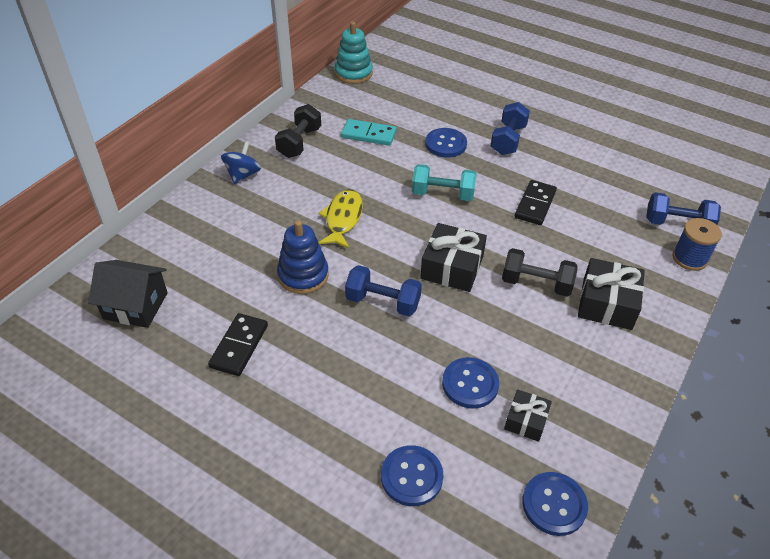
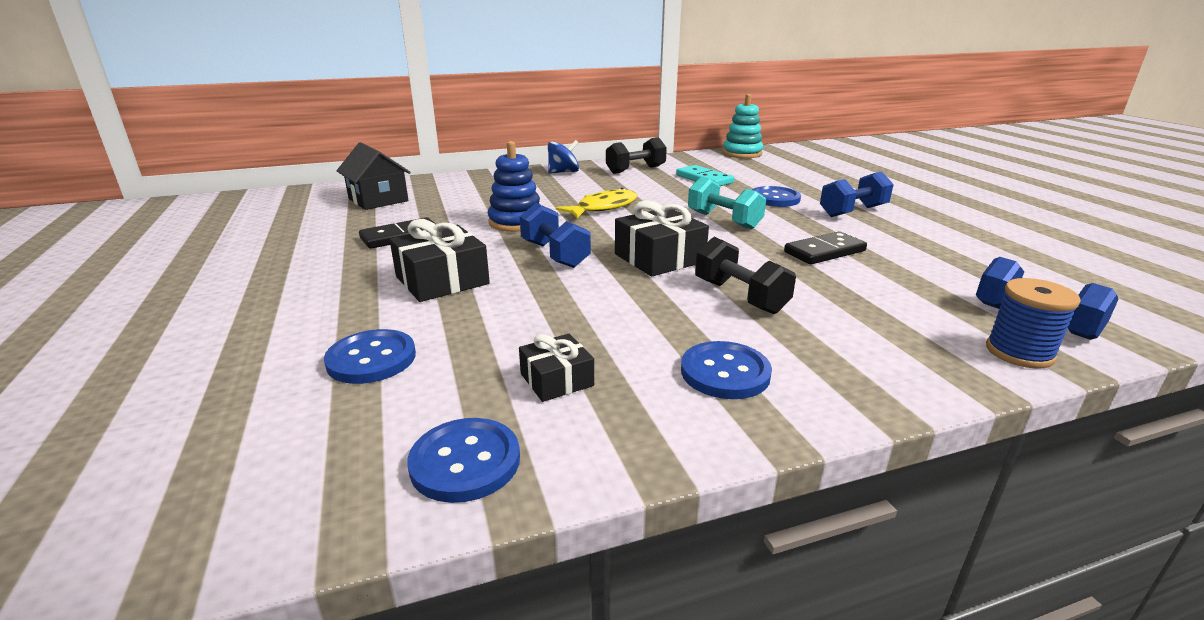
camera: 40 degrees right, 20 degrees down
blue button [442,357,499,409] -> blue button moved to [681,341,772,399]
black gift [578,258,645,330] -> black gift moved to [390,219,490,302]

